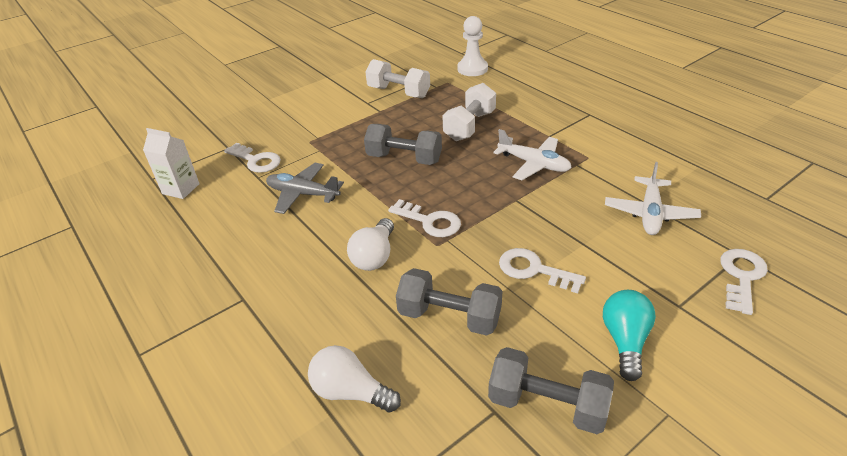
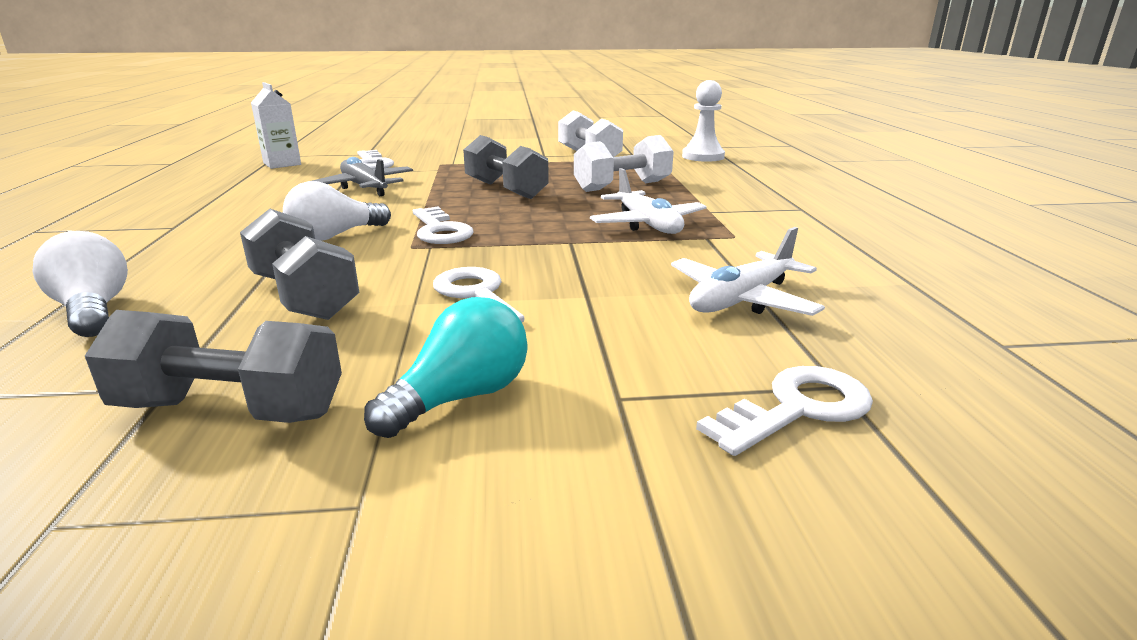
camera: 30 degrees right, 15 degrees down
grey dumbbell [488,347,614,434] -> grey dumbbell turned 45 degrees counterclockwise [85,310,342,423]

